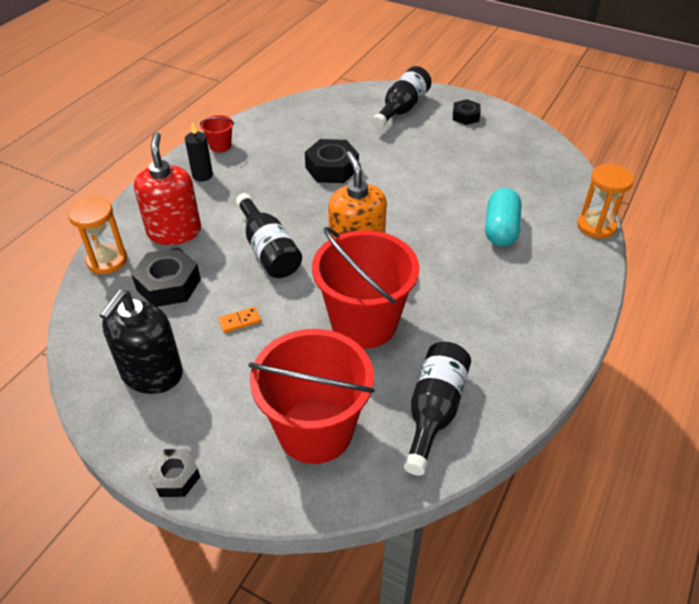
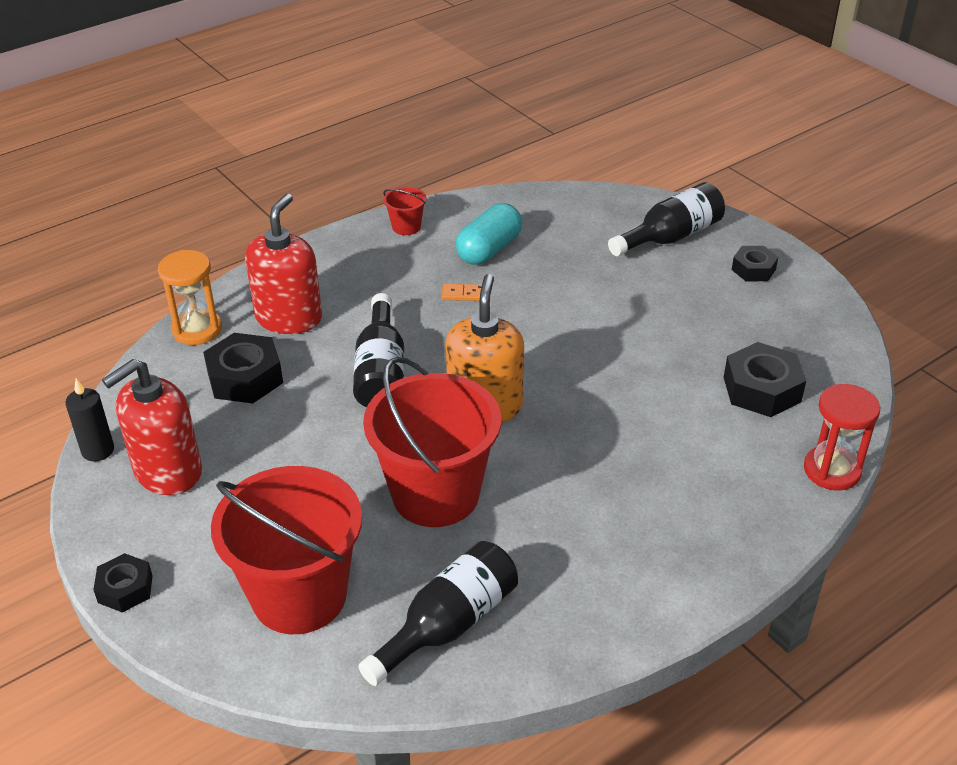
camera: 25 degrees right, 5 degrees down
black soap dispenser [99,290,183,394] -> red soap dispenser [102,359,202,495]
black candle [185,122,213,181] -> black candle moved to [65,379,114,462]
orange domino [218,307,261,333] -> orange domino moved to [442,284,482,301]
black nut [305,139,359,183] -> black nut moved to [724,342,806,417]
turquoise capsule [485,188,521,246] -> turquoise capsule moved to [455,203,522,265]
orange hourglass [577,164,634,238] -> red hourglass [804,384,880,490]

